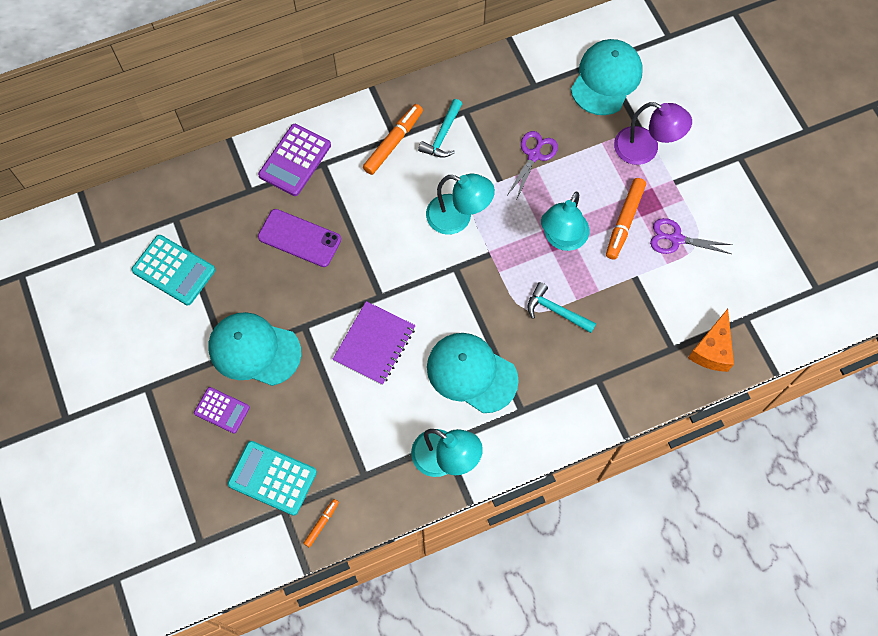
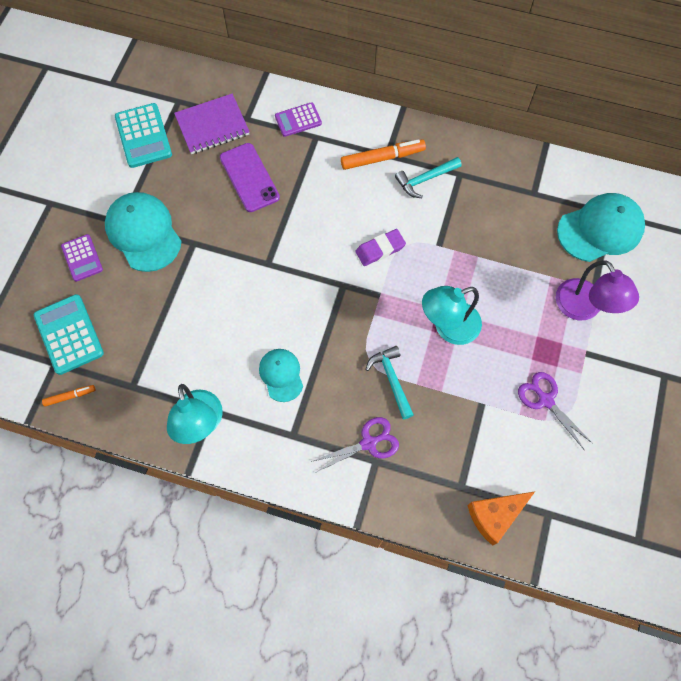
camera: 40 degrees right, 0 degrees up
purple calculator [258,124,331,196] -> purple calculator [275,102,322,137], size x0.64
purple notebook [333,301,416,385] -> purple notebook moved to [174,94,250,154]
turquoise lamp [426,174,495,235] -> purple eraser [355,229,406,266]
turquoise cap [427,333,519,413] -> turquoise cap [259,349,303,402], size x0.58
purple scissors [507,131,558,198] -> purple scissors moved to [311,417,399,473]
orange marker [606,178,646,260] -> none

